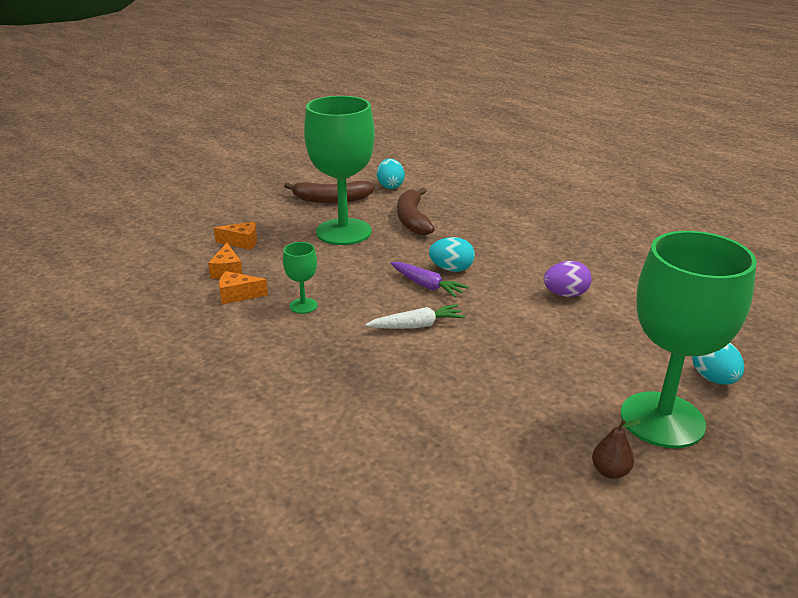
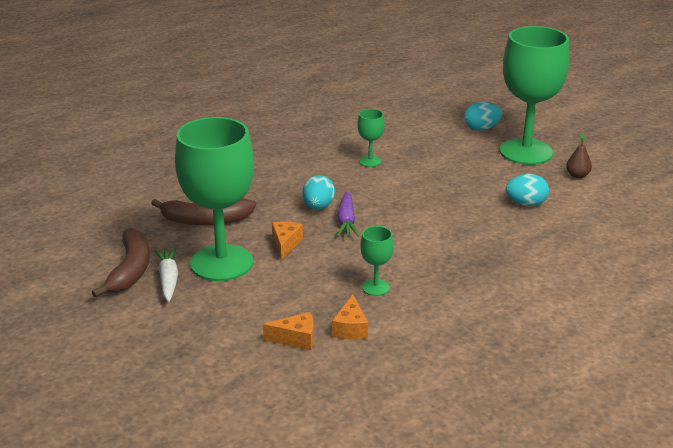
camera: 85 degrees left, 0 degrees up
orange cheese [214,222,257,250] -> orange cheese moved to [272,222,303,261]
white carrot [365,304,465,329] -> white carrot moved to [154,247,178,302]
turquoise egg [377,159,405,189] -> turquoise egg moved to [506,174,549,206]
purple carrot [390,262,469,298] -> purple carrot turned 135 degrees clockwise [337,191,359,237]
purple egg [544,261,591,297] -> green goblet [358,109,385,167]

